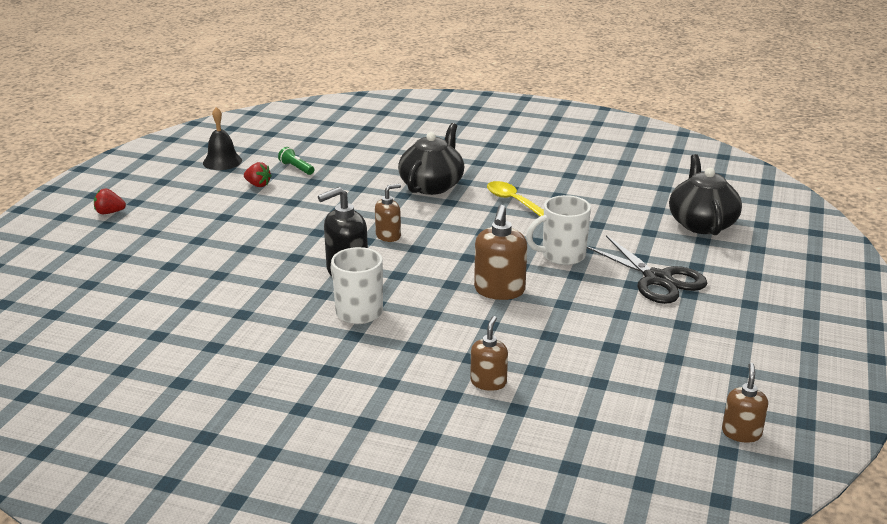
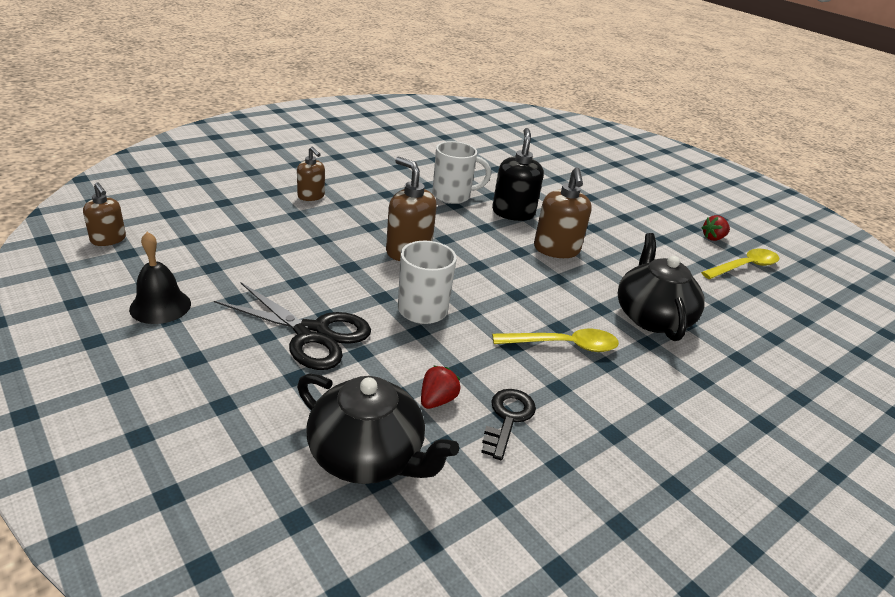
camera: 120 degrees right, 5 degrees up
red strawberry [94,189,126,214] -> red strawberry moved to [421,366,460,409]
black bell [203,107,242,170] -> black bell moved to [129,232,191,324]
green flashlight [278,147,314,175] -> yellow spoon [701,249,779,279]
brown soap dispenser [375,184,401,242] -> brown soap dispenser [534,167,592,258], size x1.60
black teapot [398,123,464,195] -> black teapot turned 150 degrees counterclockwise [618,233,705,341]
black scissors [587,235,707,304] -> black scissors turned 150 degrees counterclockwise [214,282,371,370]
none -> black key [481,389,536,460]

